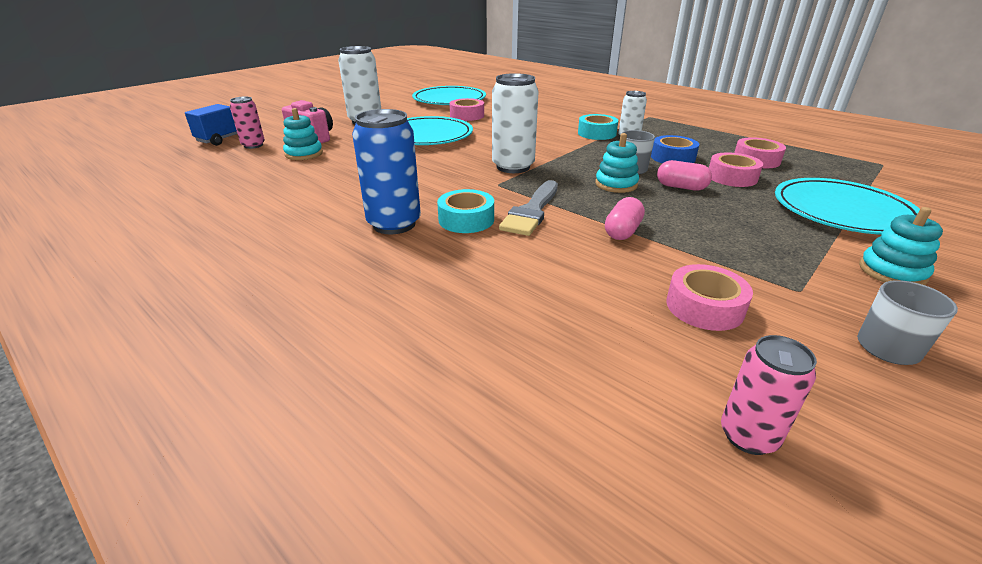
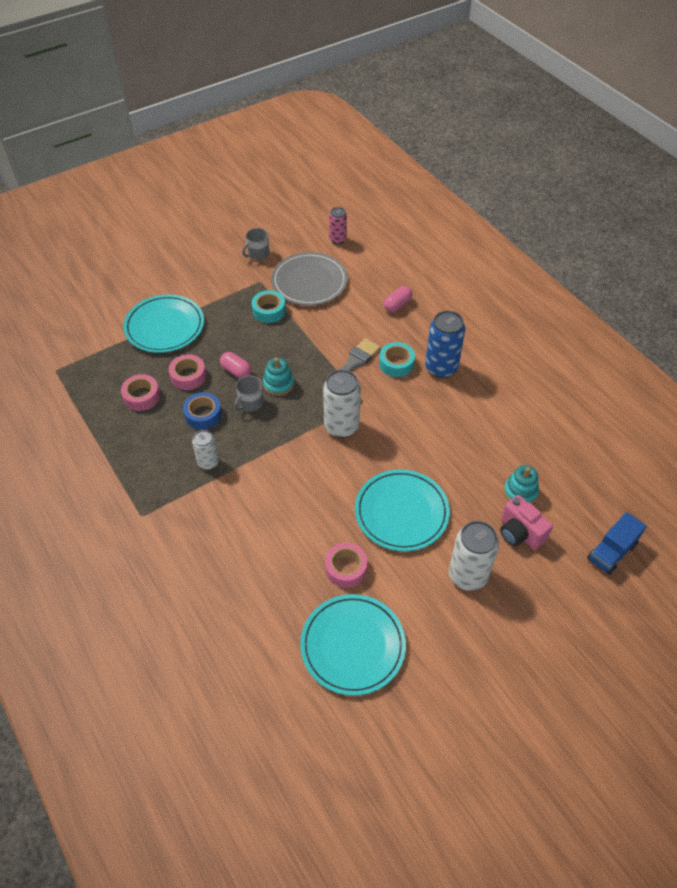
camera: 165 degrees left, 20 degrees up
pink can [230,97,265,149] -> none
turquoise tape [578,114,618,140] -> turquoise tape moved to [252,290,286,323]
pink capsule [605,197,645,240] -> pink capsule moved to [384,286,412,312]
pink tape [666,264,753,331] -> grey plate [271,252,348,306]
turquoise stacking toy [859,207,943,285] -> none

